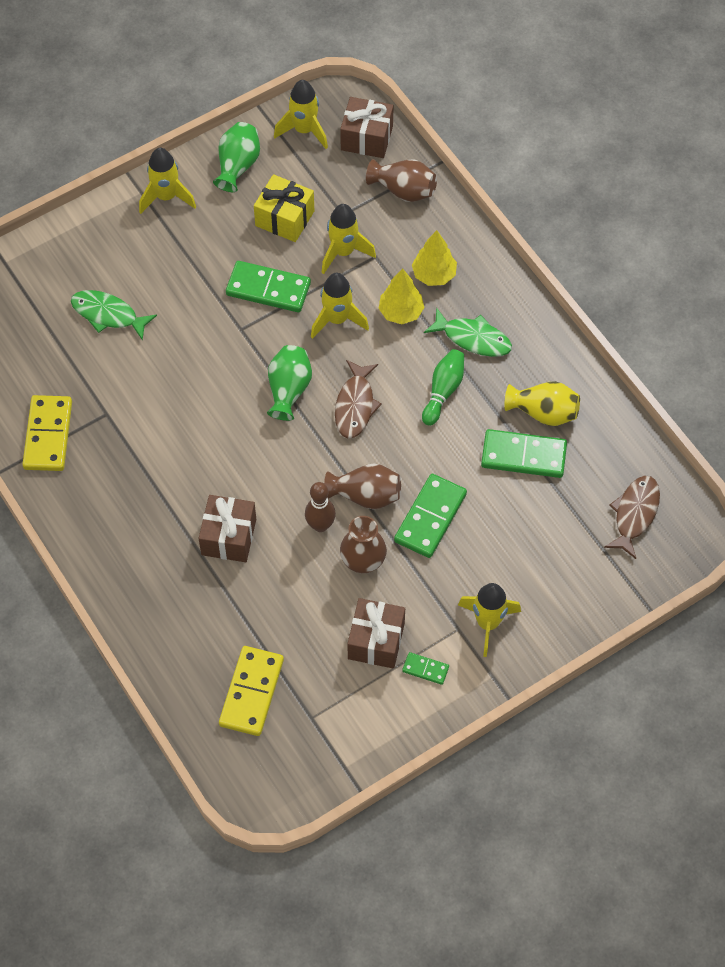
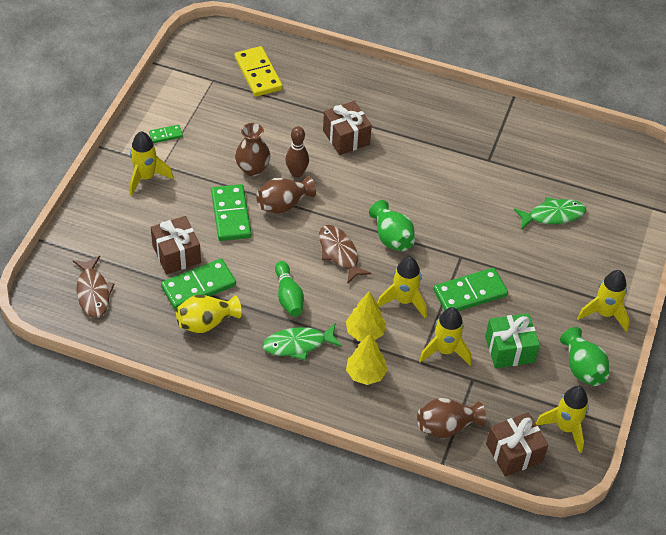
camera: 140 degrees right, 10 degrees down
yellow domino [22,395,72,471] -> none
yellow gift [254,174,314,242] -> green gift [485,313,540,368]
brown gift [347,598,405,669] -> brown gift moved to [151,216,201,275]

